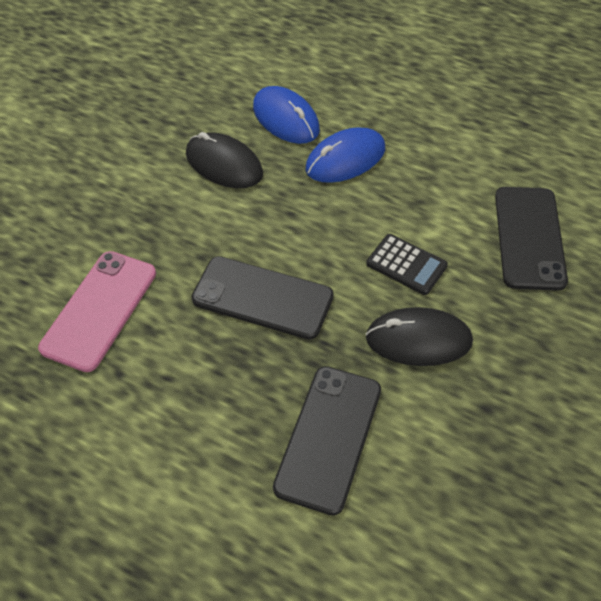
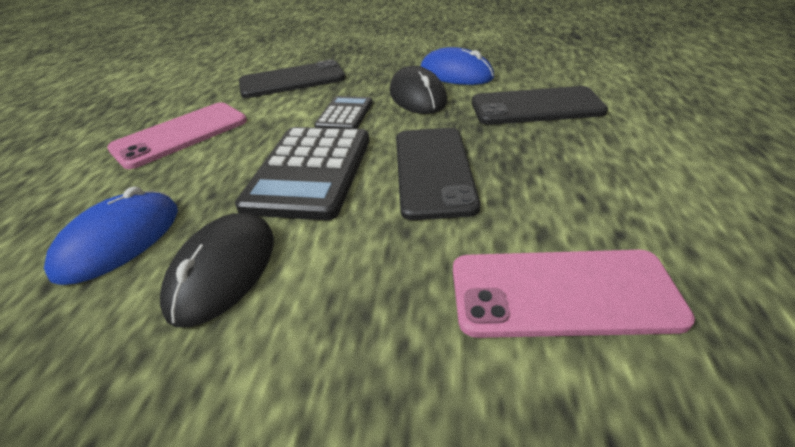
camera: 110 degrees left, 15 degrees down
blue mouse [306,127,385,183] -> blue mouse moved to [421,47,494,85]
none -> pink phone [107,102,247,169]
none -> black calculator [235,127,369,220]

